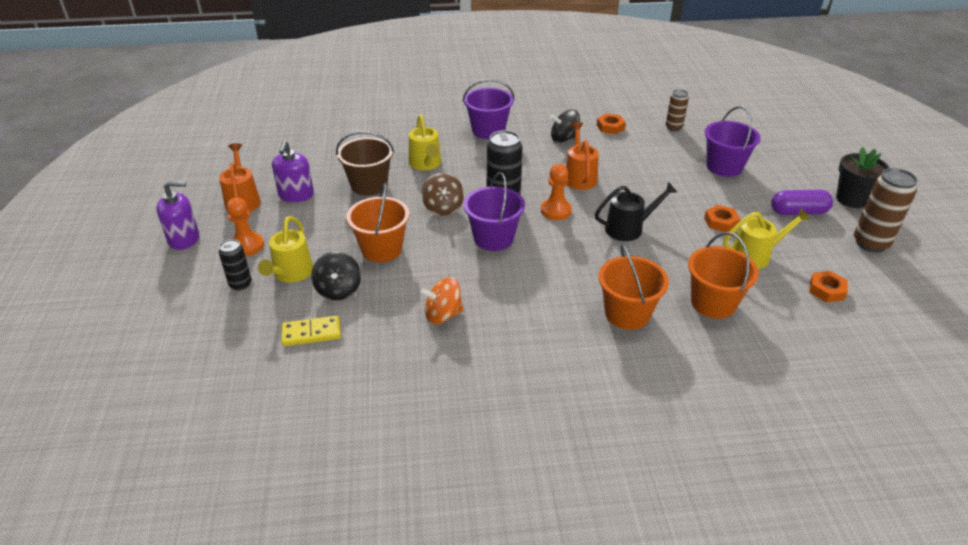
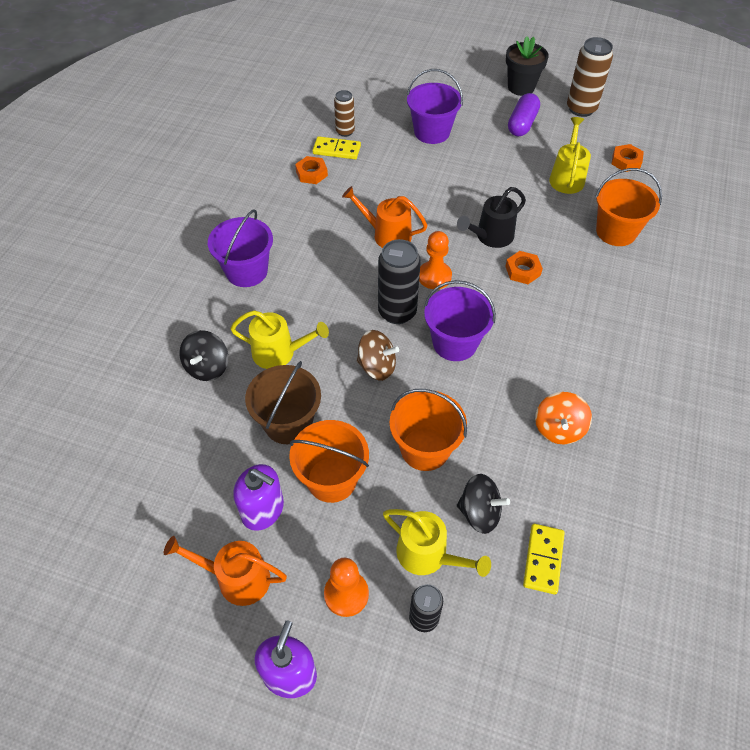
camera: 65 degrees left, 15 degrees up
black spinning top [550,109,580,143] -> black spinning top moved to [179,330,228,381]
black watering can [595,182,677,241] -> black watering can turned 135 degrees counterclockwise [457,187,526,248]
orange bucket [598,244,669,330] -> orange bucket moved to [289,420,369,503]
orange nut [704,205,740,232] -> orange nut moved to [505,251,543,284]
none -> yellow domino [312,136,361,159]

